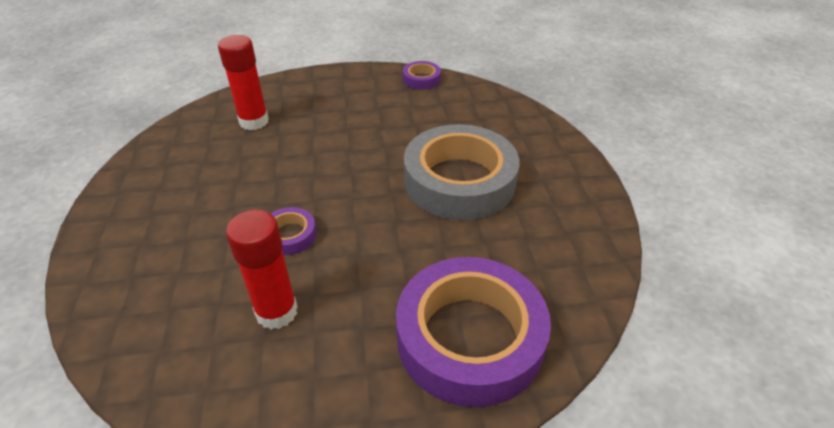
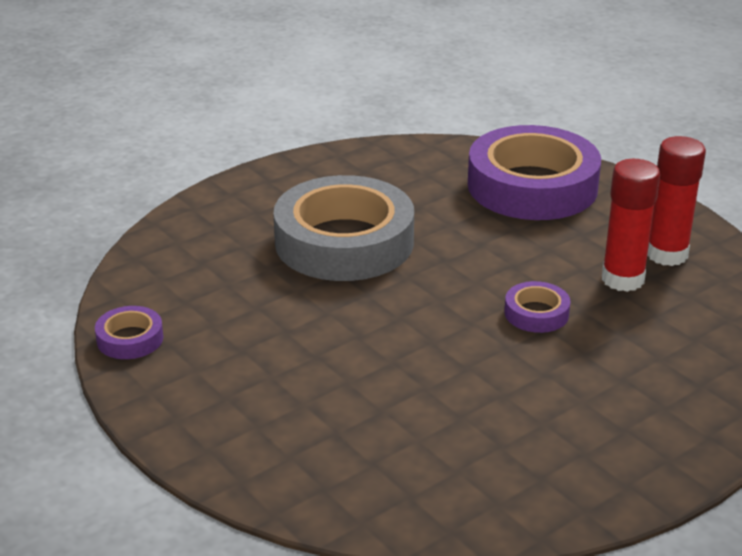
camera: 120 degrees left, 10 degrees down
red glue stick [218,35,269,130] -> red glue stick moved to [647,136,706,266]

